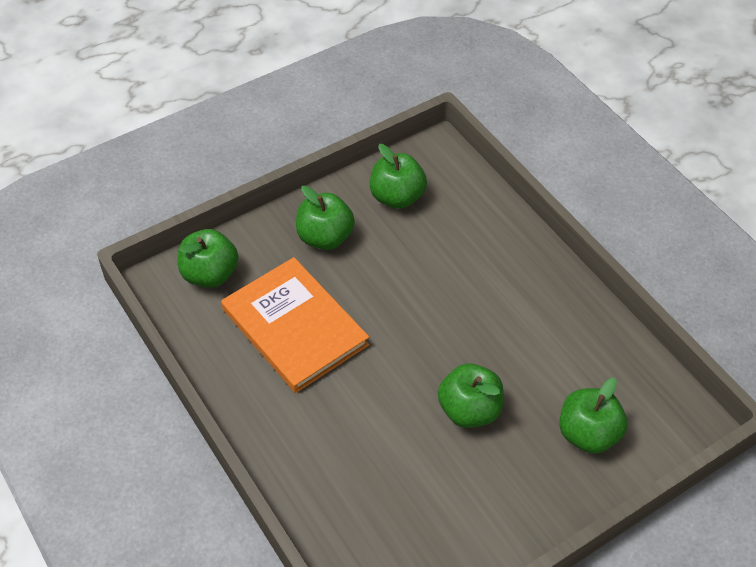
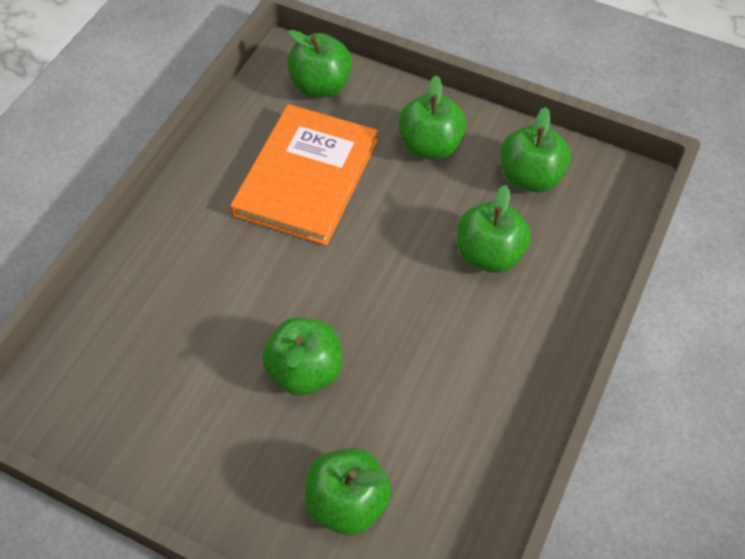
camera: 60 degrees right, 5 degrees up
none -> green apple [457,185,531,273]

